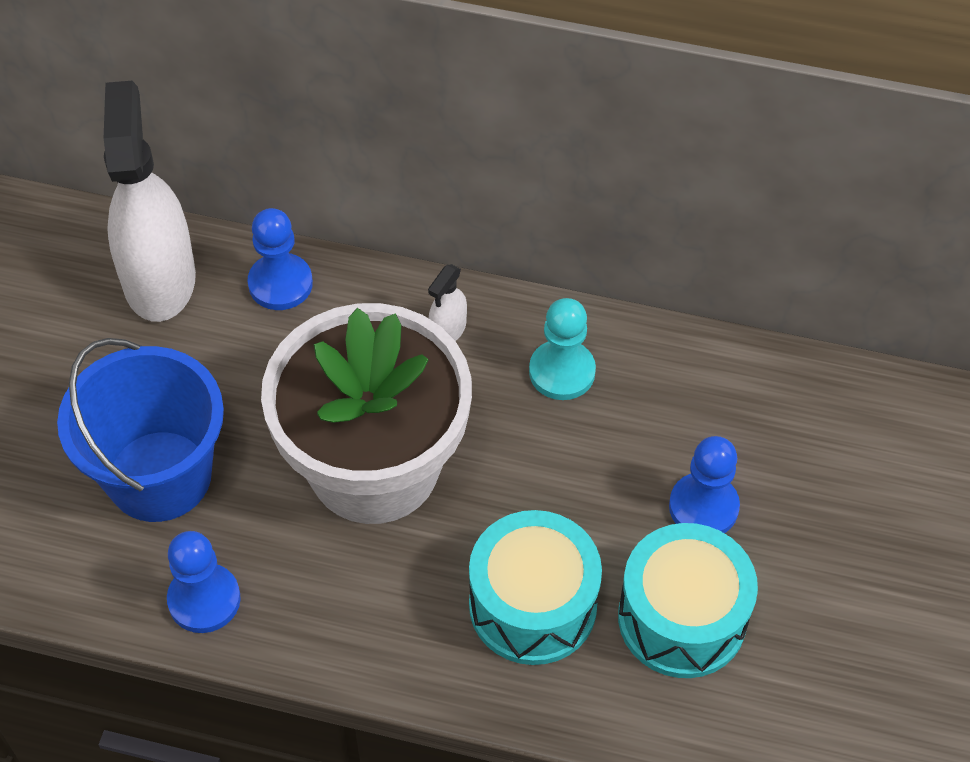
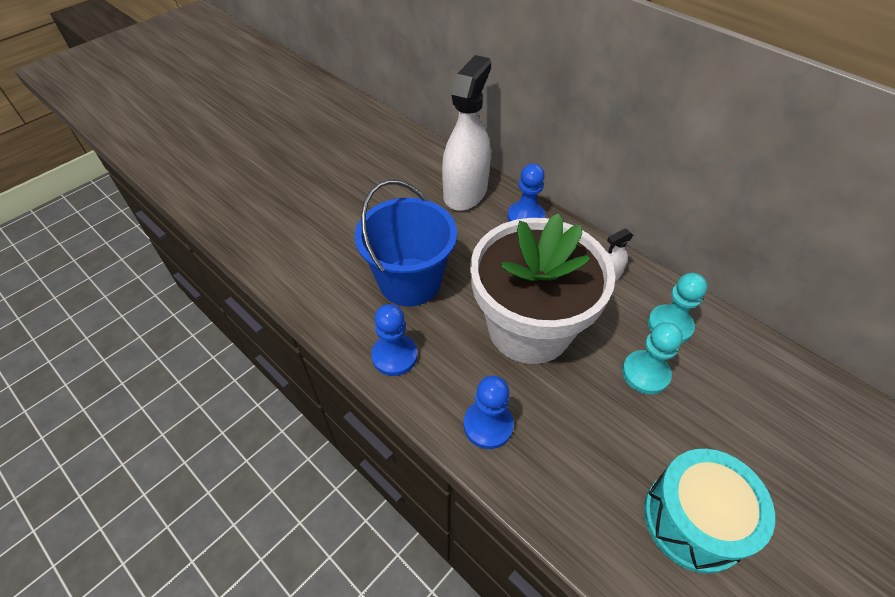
camera: 30 degrees right, 5 degrees down
turquoise drum [469,510,602,665] -> none
blue pawn [669,436,740,533] -> blue pawn moved to [464,376,514,449]
none -> turquoise pawn [622,322,683,395]

